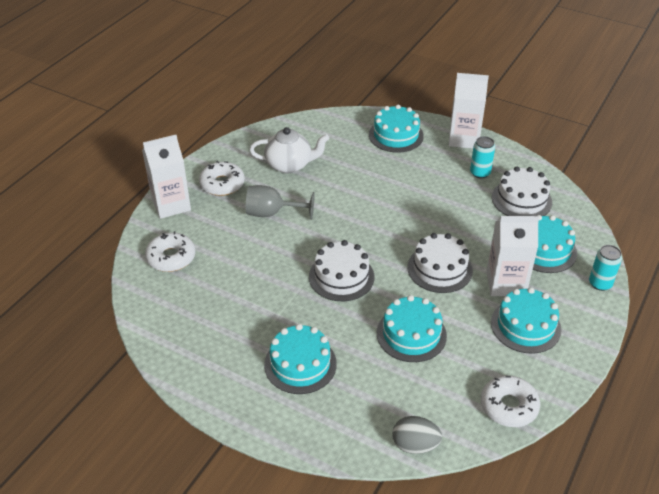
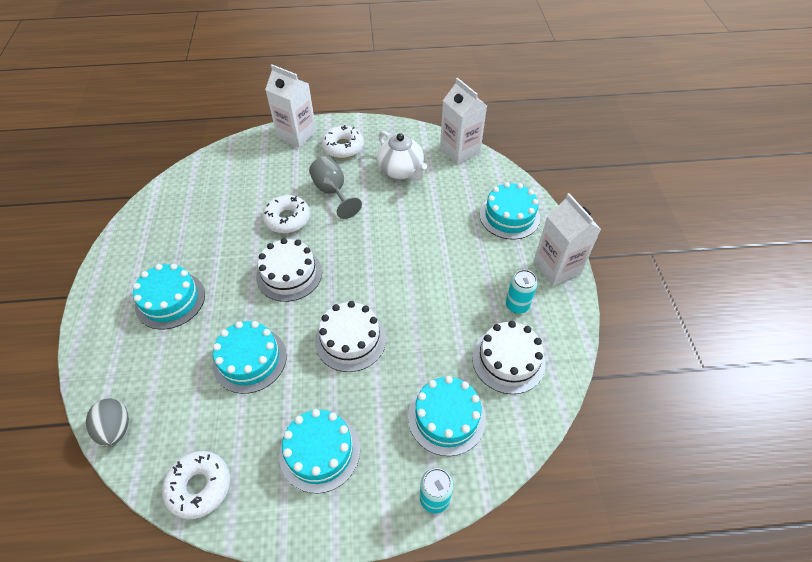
camera: 55 degrees right, 10 degrees up
white donut [145,231,195,272] -> white donut moved to [262,195,310,234]
white carton [486,216,539,296] -> white carton moved to [440,78,487,165]

